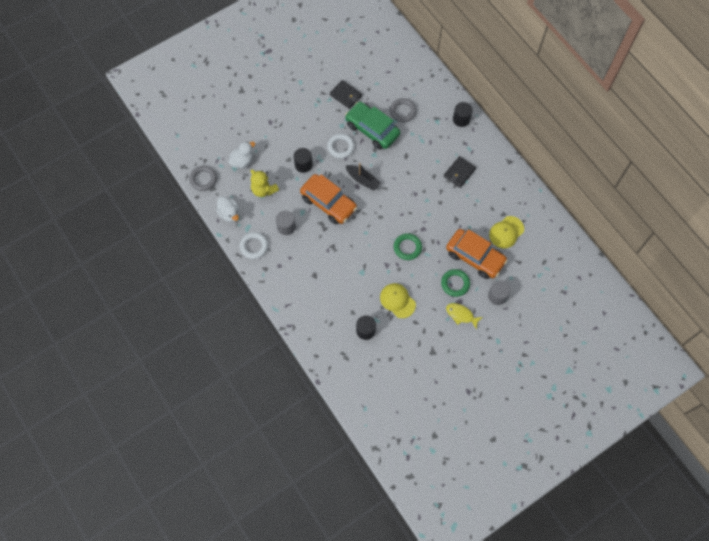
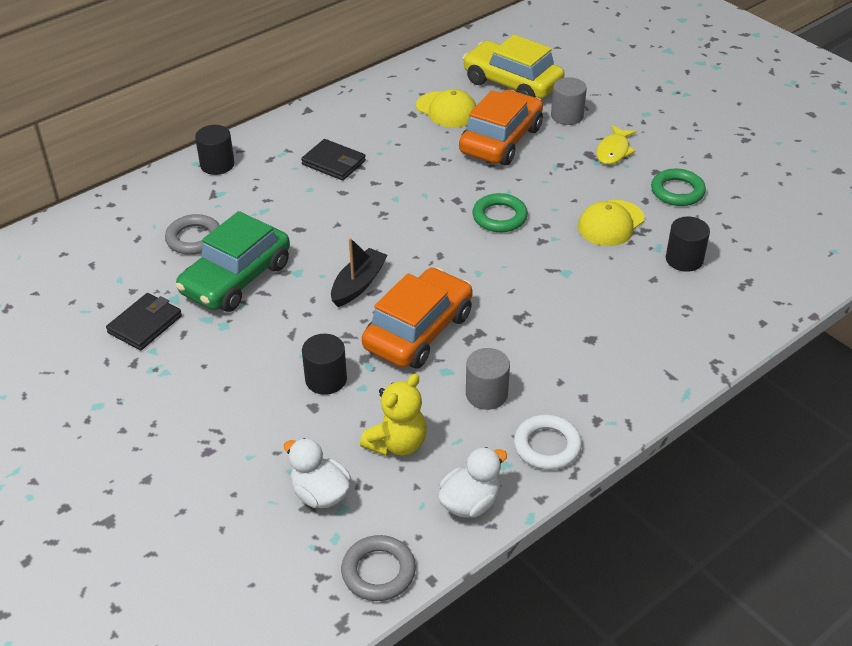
camera: 95 degrees left, 25 degrees down
white ring [327,134,355,158] -> none
green ring [441,269,470,297] -> green ring moved to [651,169,706,206]
none -> yellow car [463,35,564,99]

